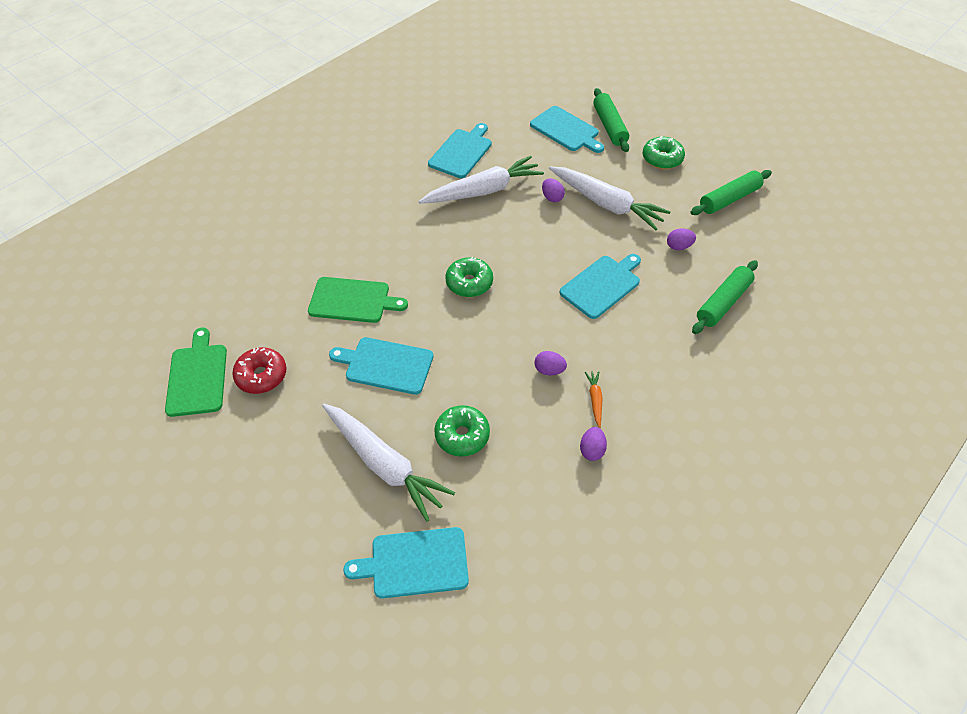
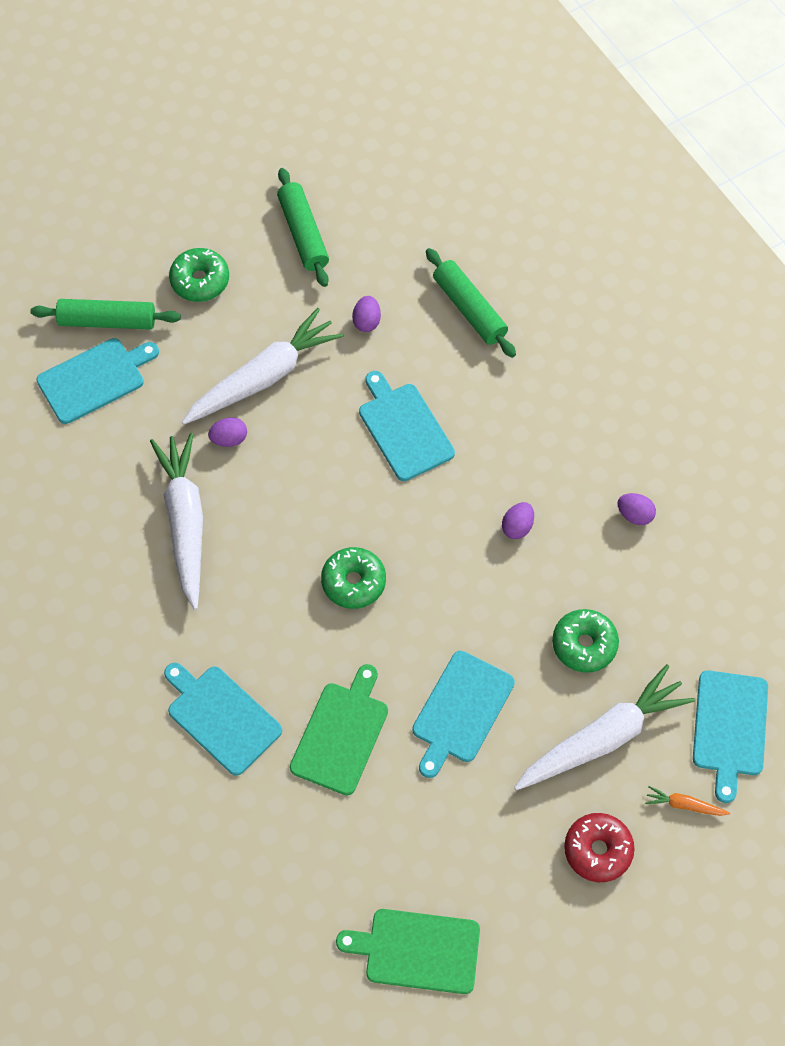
camera: 75 degrees left, 10 degrees up
red donut [232,347,286,394] -> red donut moved to [564,813,635,882]
turquoise cutting board [428,123,492,178] -> turquoise cutting board moved to [164,663,282,776]
orange carrot [585,371,603,428] -> orange carrot moved to [645,786,730,816]

